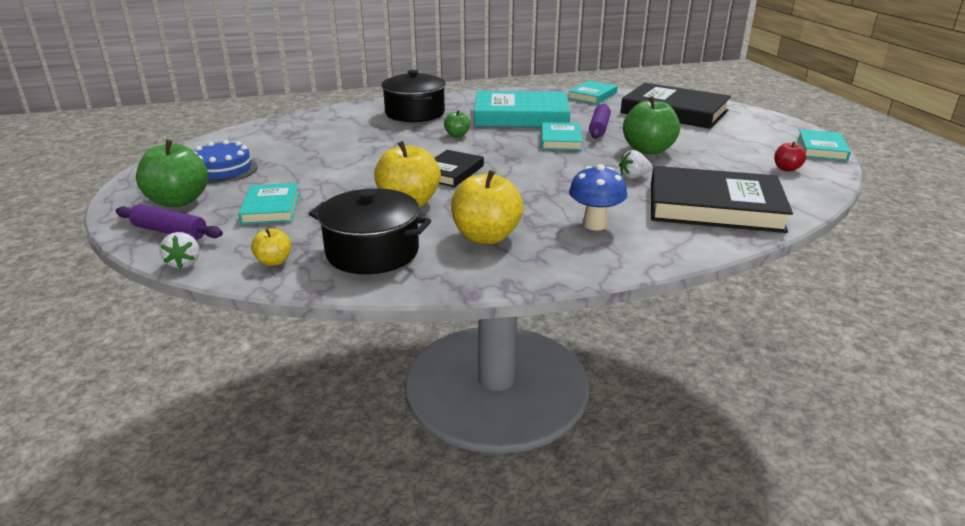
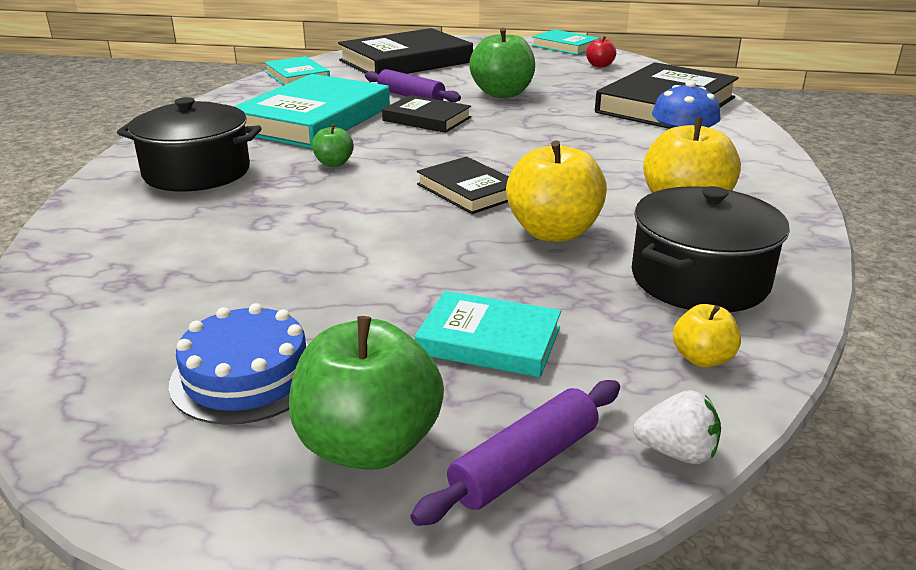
camera: 65 degrees left, 0 degrees up
turquoise book [541,122,583,150] -> black book [382,95,471,133]
white strawberry [619,150,652,179] -> none

